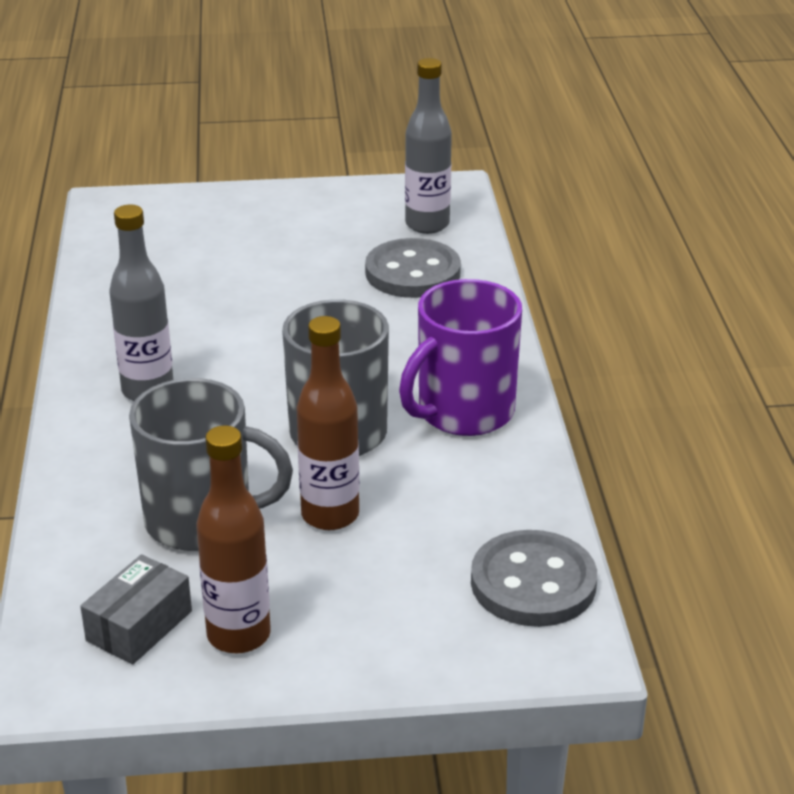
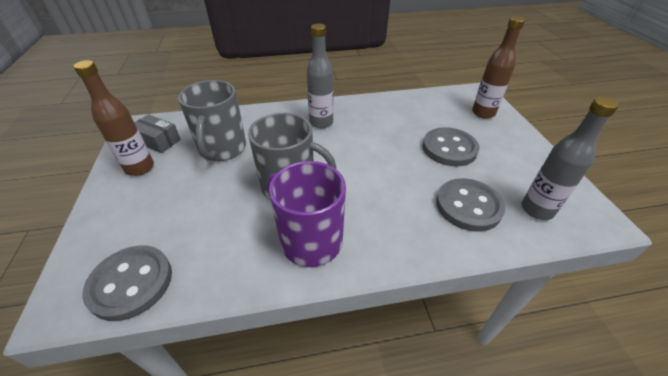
camera: 85 degrees right, 10 degrees up
brown bottle [296,316,360,530] -> brown bottle moved to [472,16,525,119]
none -> grey button [423,127,479,166]

